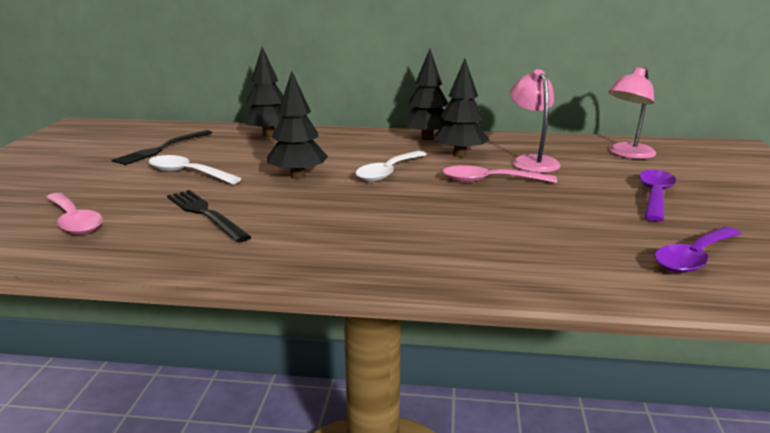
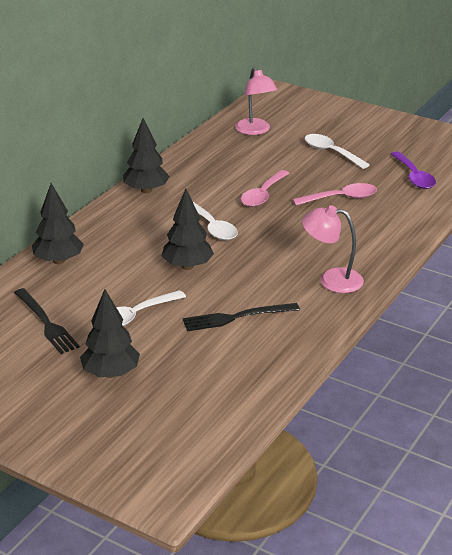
camera: 65 degrees left, 10 degrees up
pink spoon [46,193,103,235] -> pink spoon moved to [293,183,377,206]
black tree [433,59,490,157] -> black tree moved to [80,289,140,378]
pink lamp [510,69,561,173] -> pink lamp moved to [302,205,364,293]
purple spoon [639,170,676,221] -> white spoon [305,134,370,169]

